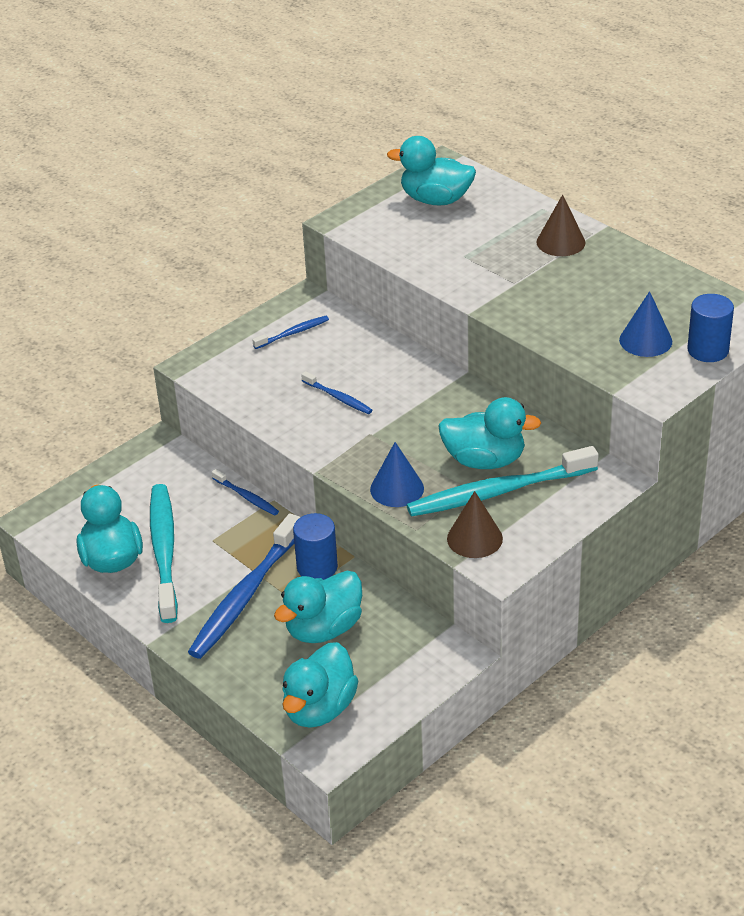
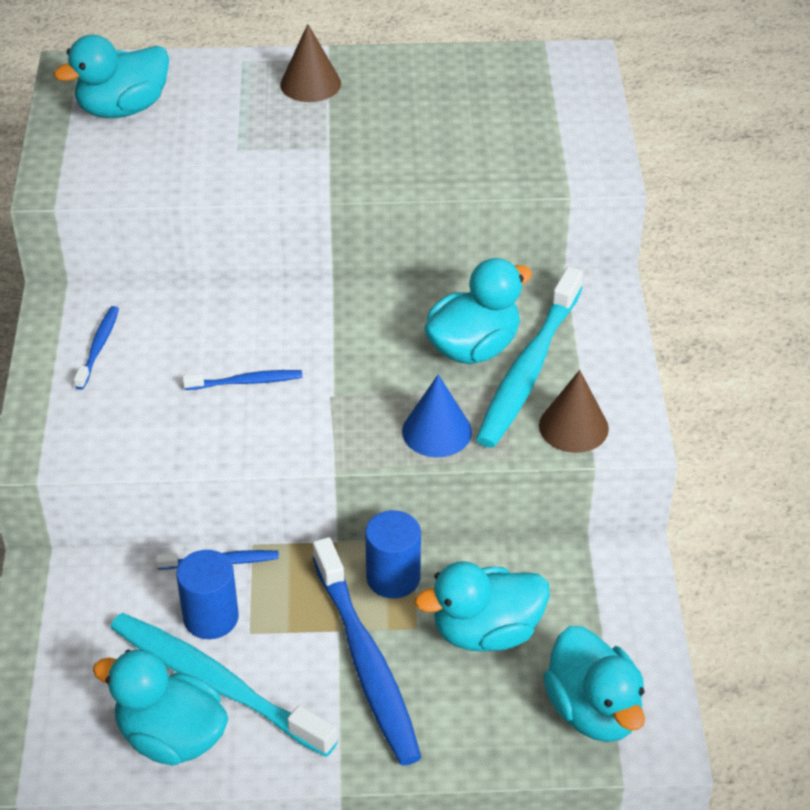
camera: 50 degrees left, 5 degrees up
turquoise duck [274,571,362,643] -> turquoise duck turned 75 degrees clockwise [415,561,550,652]
blue cone [619,291,672,357] -> none
blue cylinder [687,294,734,362] -> blue cylinder moved to [176,550,239,639]

